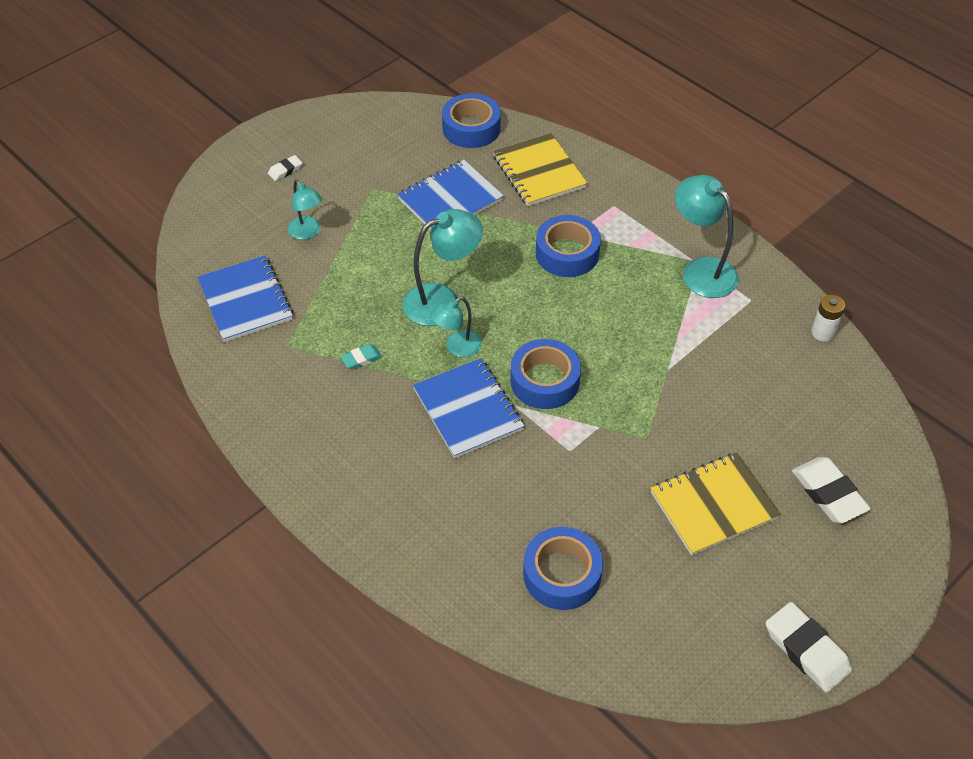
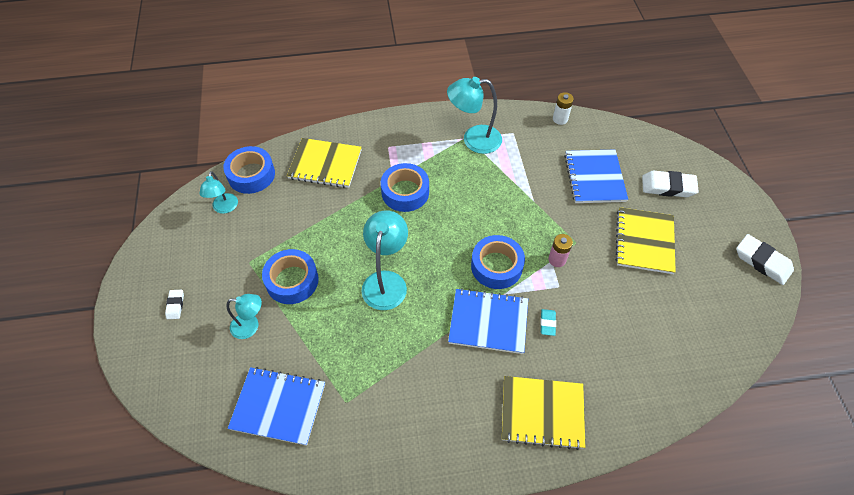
camera: 55 degrees left, 5 degrees up
turquoise eraser [341,344,382,370] -> turquoise eraser moved to [540,309,556,336]
blue notebook [397,160,504,230] -> blue notebook moved to [564,150,628,203]
turquoise lamp [430,297,482,357] -> turquoise lamp moved to [199,171,238,214]
blue tape [523,527,603,610] -> blue tape moved to [262,249,319,304]
white eraser [766,602,852,693] -> white eraser turned 45 degrees clockwise [736,234,794,285]
none -> yellow notebook [502,376,585,450]
none -> pink battery [548,234,573,267]

